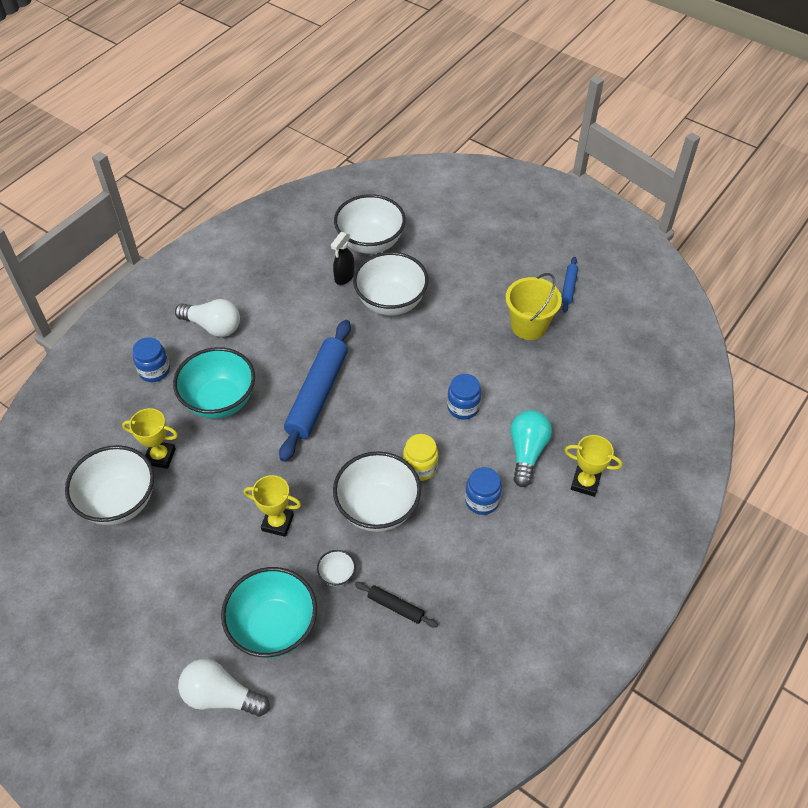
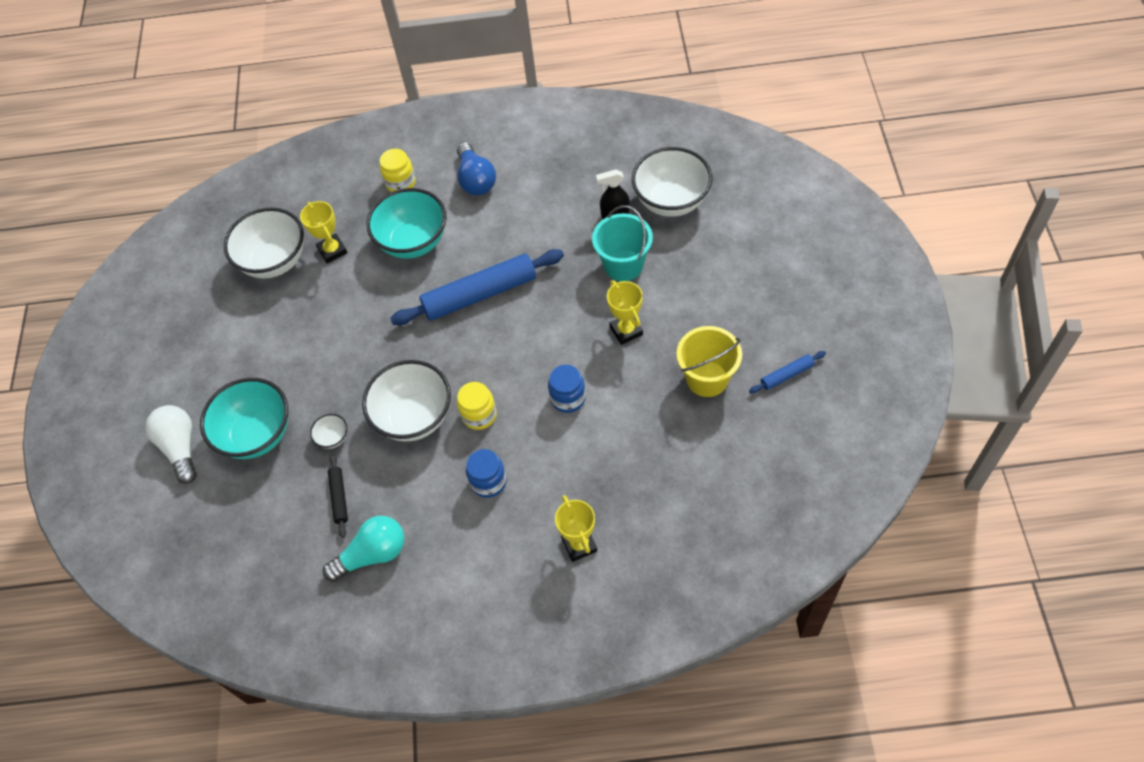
camera: 55 degrees right, 5 degrees up
blue jar [132,337,170,382] -> yellow jar [380,149,416,192]
white light bulb [175,299,240,337] -> blue light bulb [457,142,496,195]
yellow trophy [244,475,301,537] -> yellow trophy moved to [607,280,643,345]
white bowl [353,252,428,316] -> turquoise bucket [592,205,653,281]
turquoise light bulb [510,410,552,487] -> turquoise light bulb moved to [323,516,404,582]

